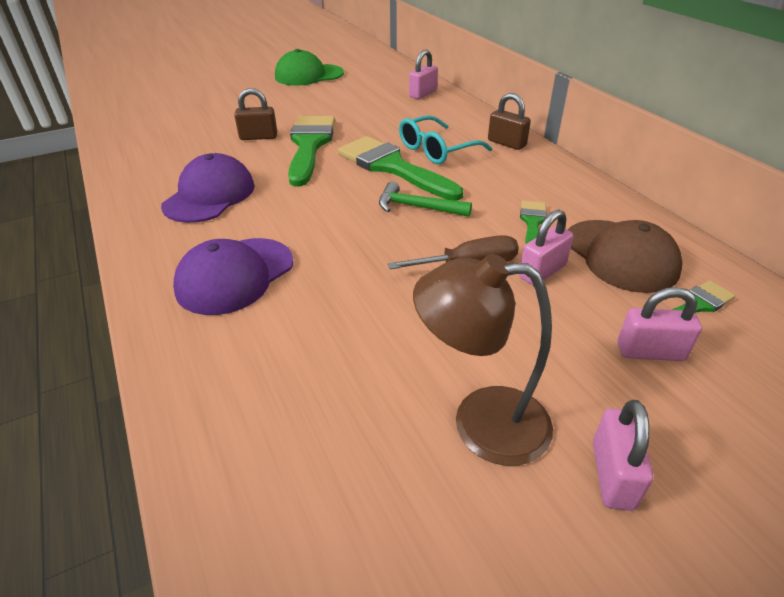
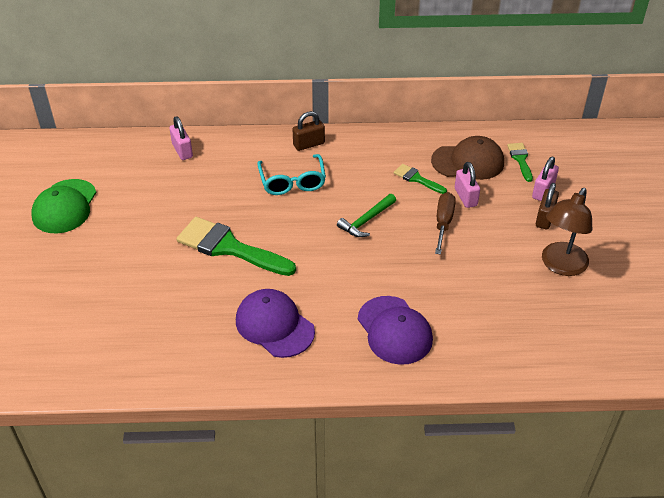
camera: 65 degrees left, 5 degrees up
brown padlock [234,88,277,140] -> brown padlock moved to [536,183,559,229]
green brush [338,136,463,201] -> none
pink padlock [593,400,653,511] -> none

